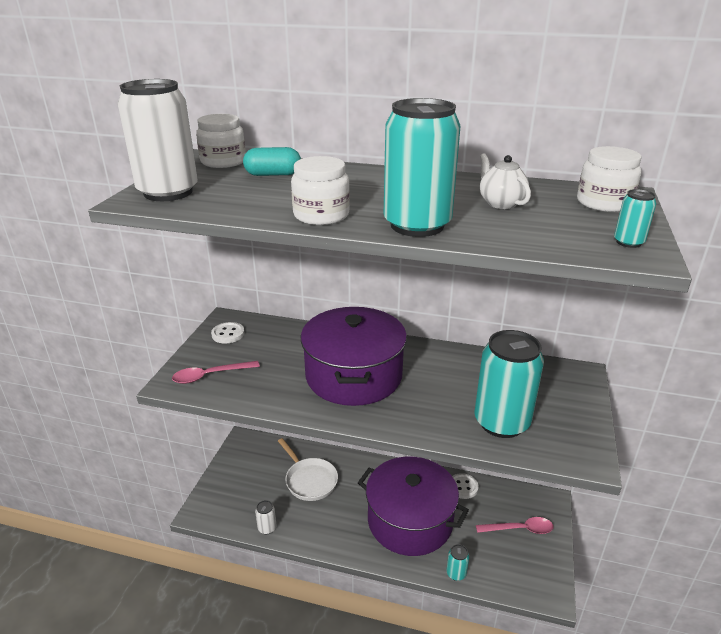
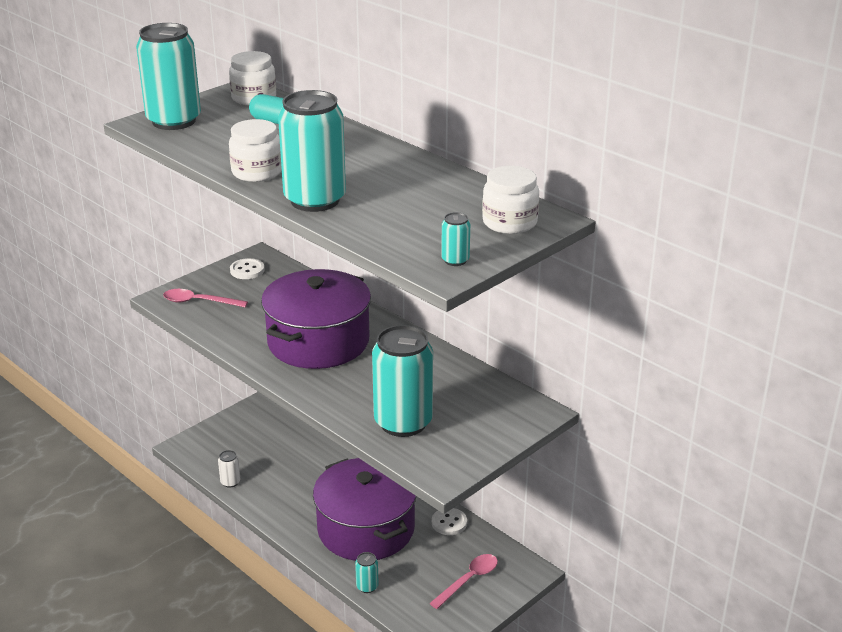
camera: 30 degrees right, 0 degrees up
white can [118,79,198,201] -> turquoise can [136,23,201,130]
white pan [278,438,338,501] -> none
pink spoon [476,517,554,534] -> pink spoon turned 75 degrees counterclockwise [429,554,498,609]
white teapot [480,153,531,209] -> none

